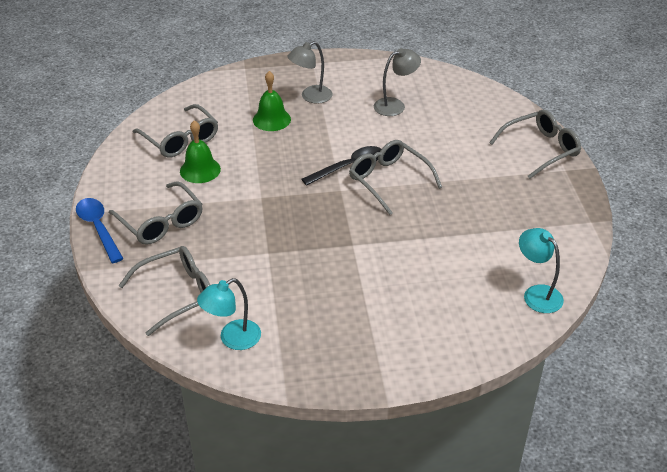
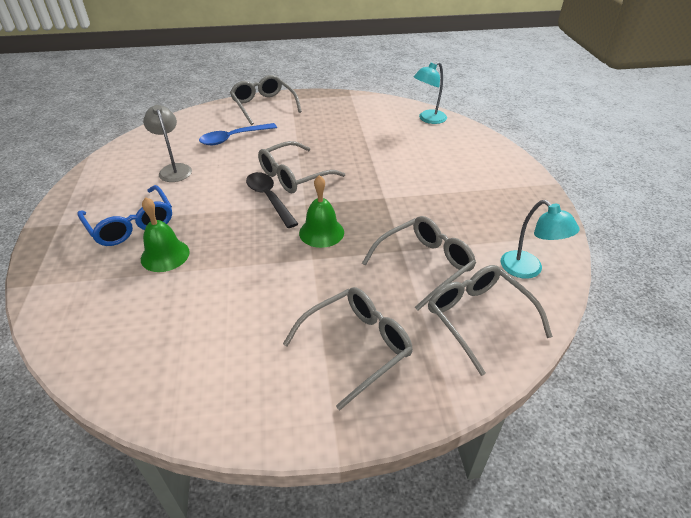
camera: 90 degrees left, 0 degrees up
blue spoon [76,198,124,263] -> blue spoon moved to [199,123,277,145]
grey glasses [133,104,218,158] -> grey glasses moved to [362,216,476,311]
green bell [180,120,221,183] -> green bell moved to [299,175,344,248]
grey lamp [287,41,332,104] -> blue glasses [77,185,172,246]

